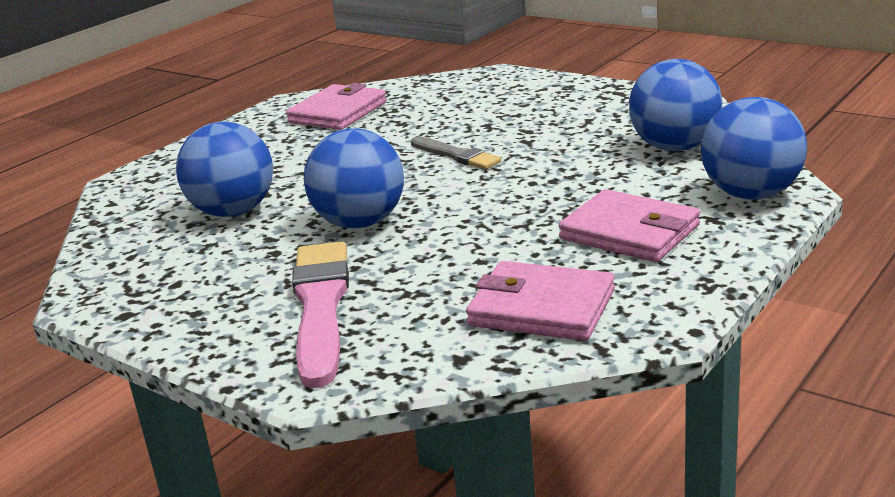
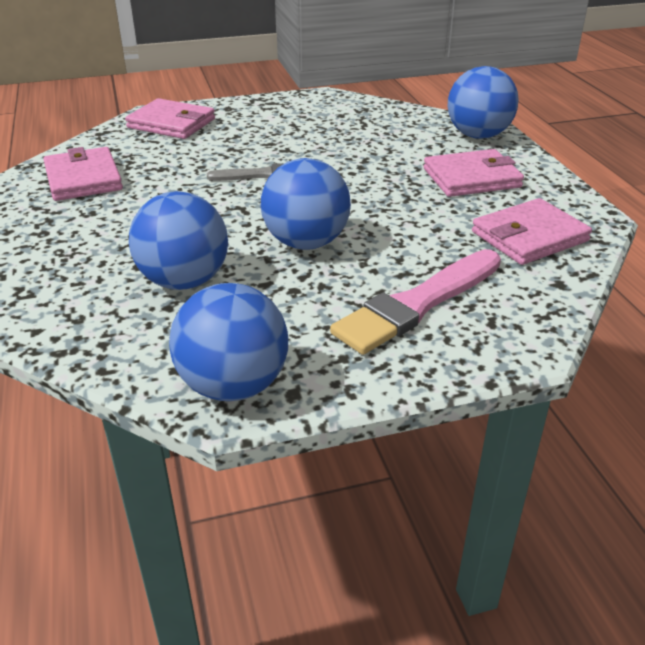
camera: 55 degrees left, 10 degrees up
pink brush [292,241,349,388] -> pink brush turned 75 degrees counterclockwise [330,249,501,355]
blue ball [629,59,722,151] -> blue ball moved to [169,283,288,401]
none -> pink wallet [125,98,215,139]

